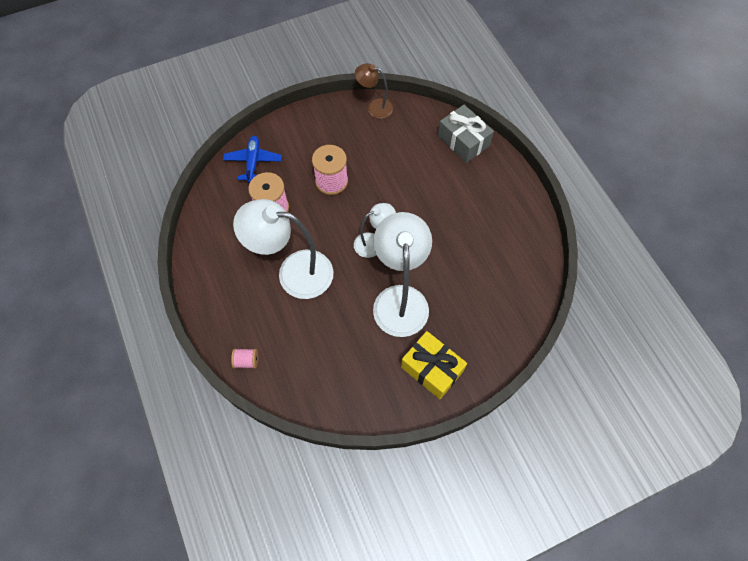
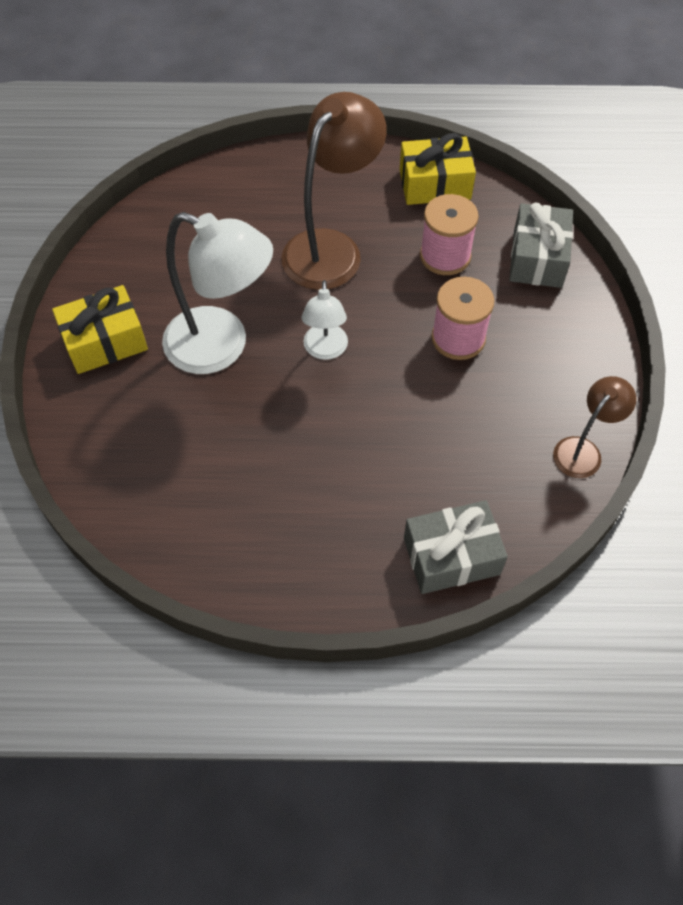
camera: 115 degrees right, 5 degrees down
blue plane [223,136,282,183] -> grey gift [509,202,573,288]
pink spool [231,349,258,368] -> none
white lamp [233,199,334,299] -> brown lamp [282,92,387,290]
none -> yellow gift [400,133,476,205]

